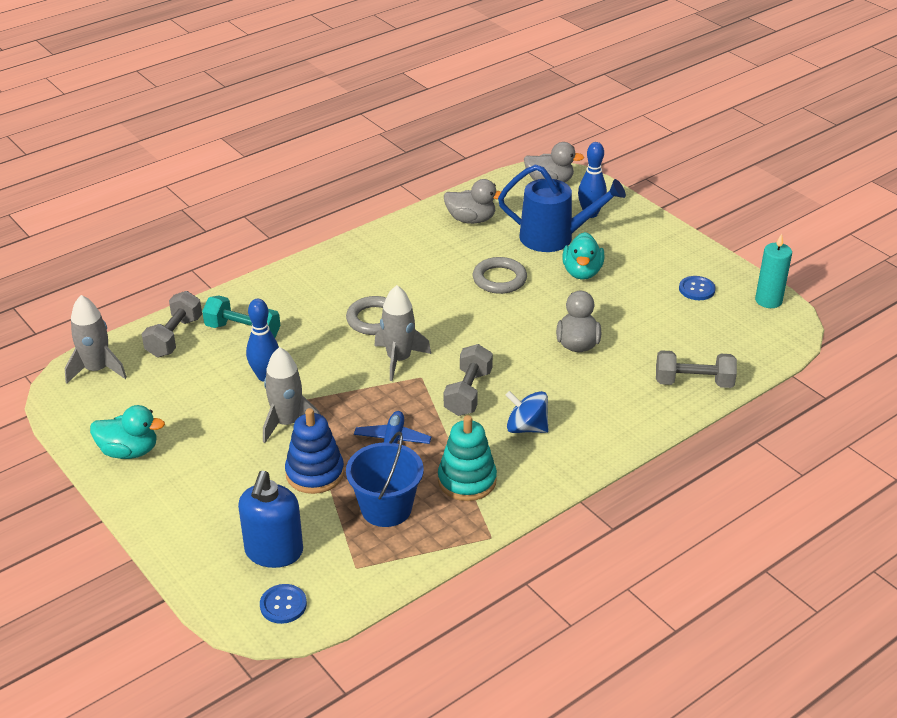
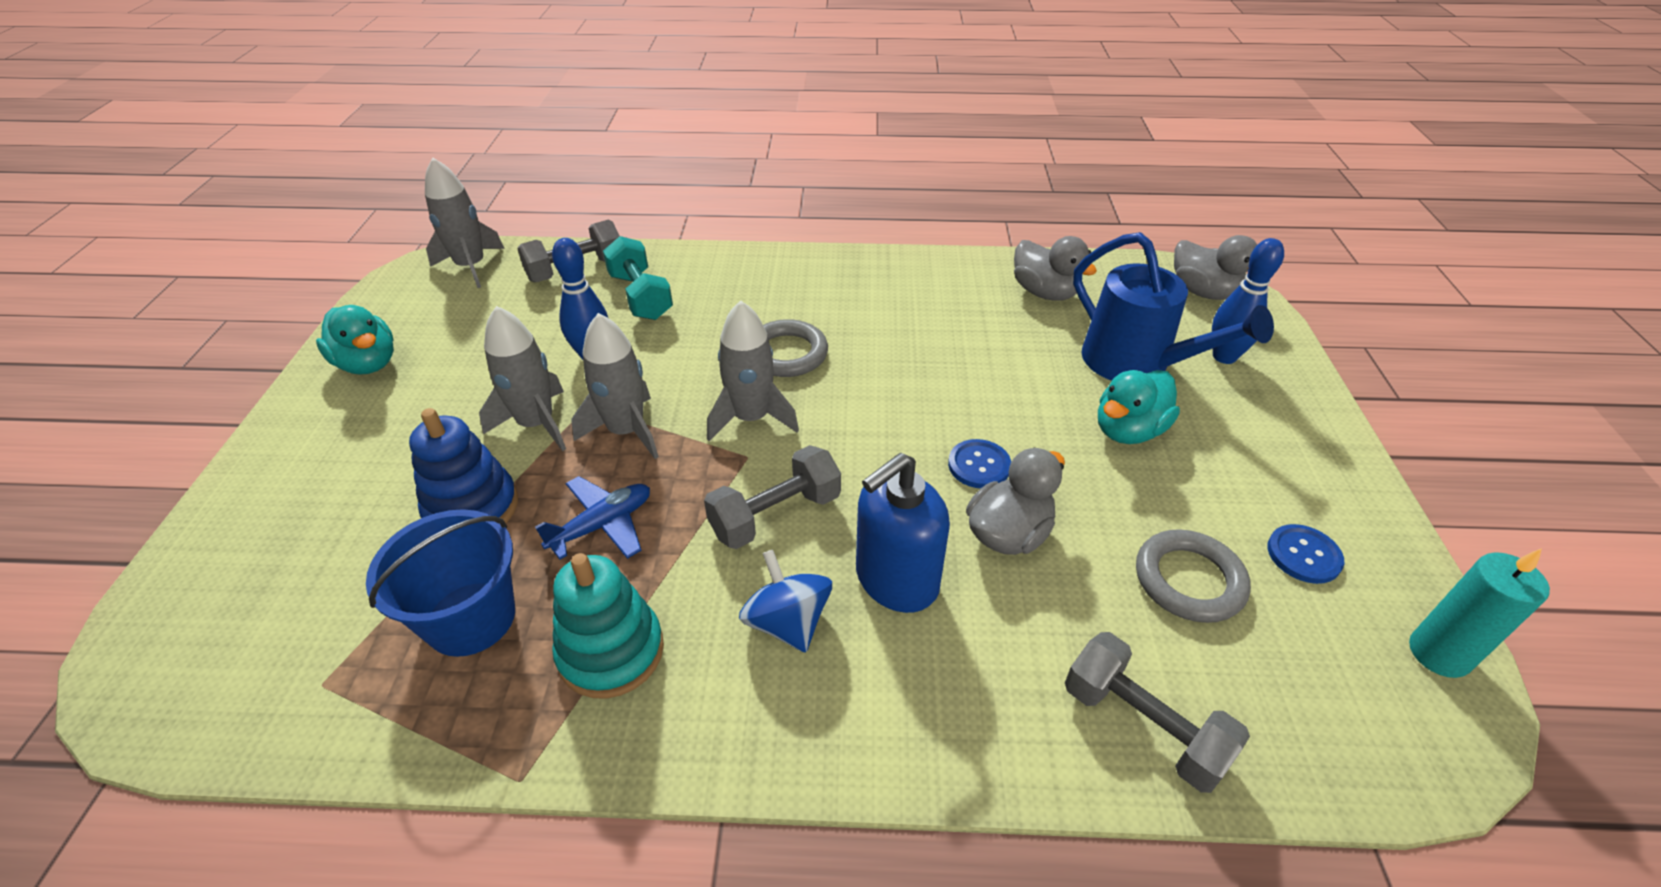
camera: 40 degrees right, 5 degrees up
blue soap dispenser [238,471,303,568] -> blue soap dispenser moved to [856,453,950,613]
blue button [260,584,307,624] -> blue button moved to [948,439,1011,488]
grey ring [473,257,527,294] -> grey ring moved to [1136,529,1251,623]
none -> grey rocket [571,313,659,459]

